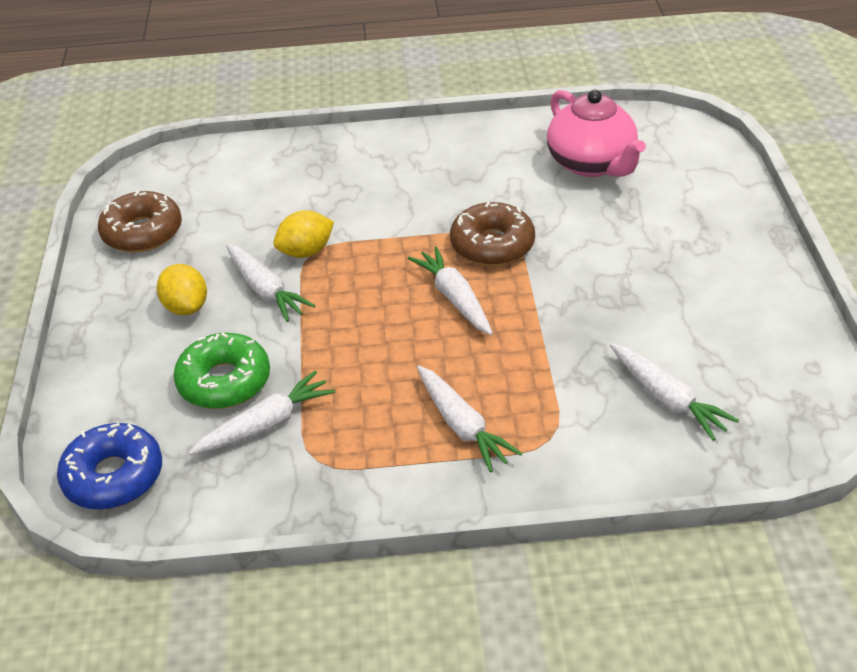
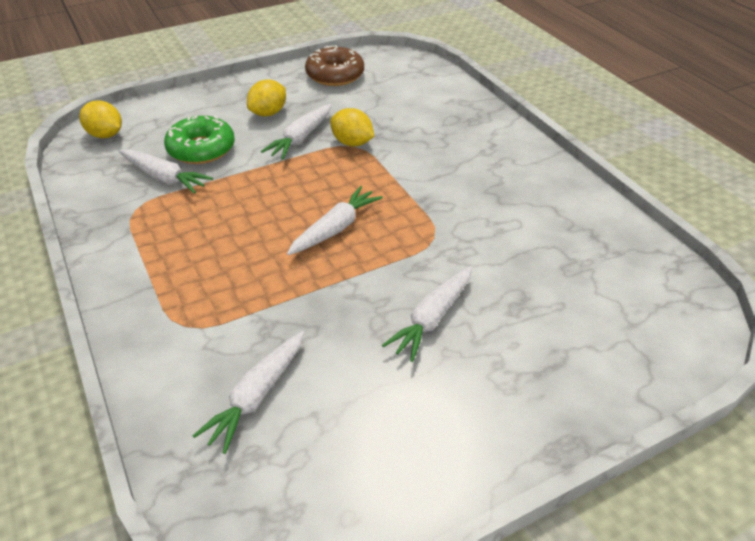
camera: 65 degrees right, 0 degrees up
blue donut [57,423,162,510] -> yellow lemon [79,101,122,138]
white carrot [417,366,523,472] -> white carrot moved to [382,266,472,362]
brown donut [450,202,535,266] -> none
pink teapot [547,89,646,177] -> none

